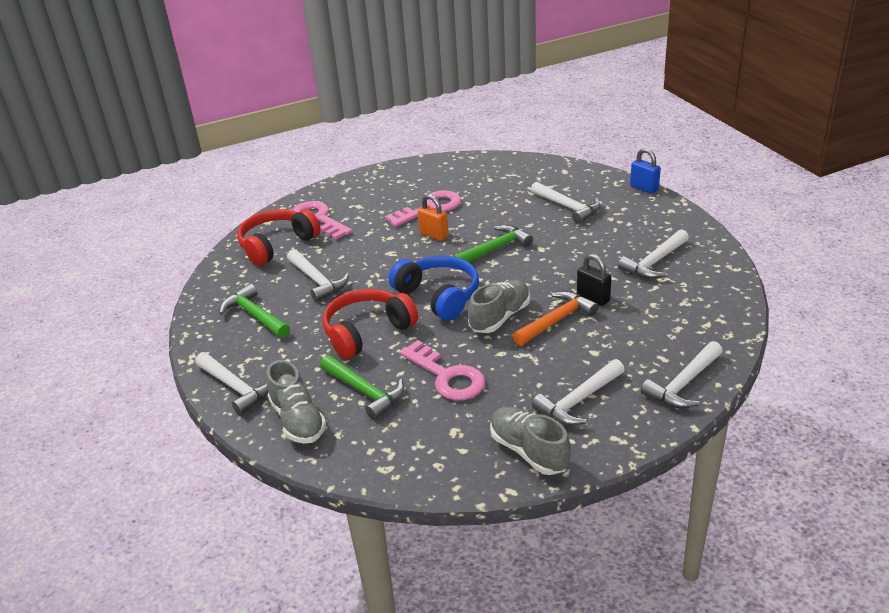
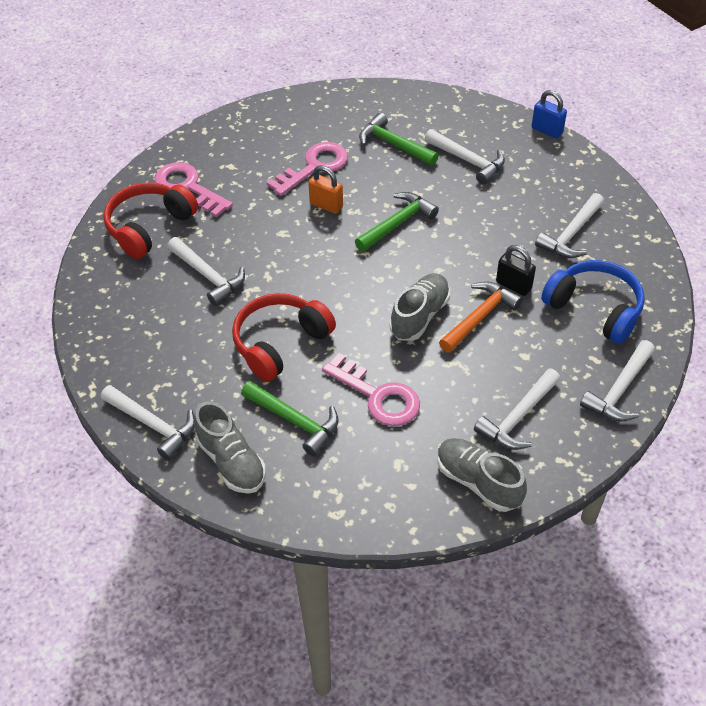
camera: 10 degrees left, 15 degrees up
green hammer [219,283,290,338] -> green hammer moved to [359,113,439,166]
blue headphones [389,256,479,321] -> blue headphones moved to [541,260,645,344]

